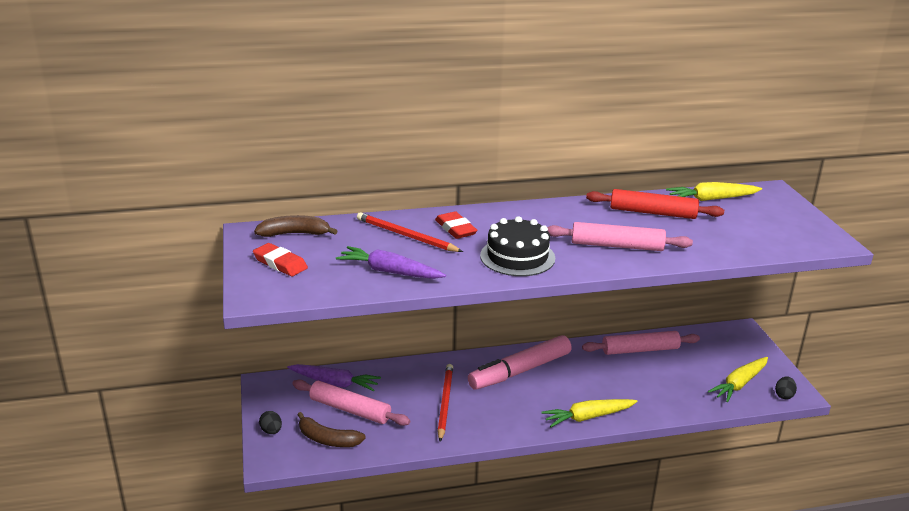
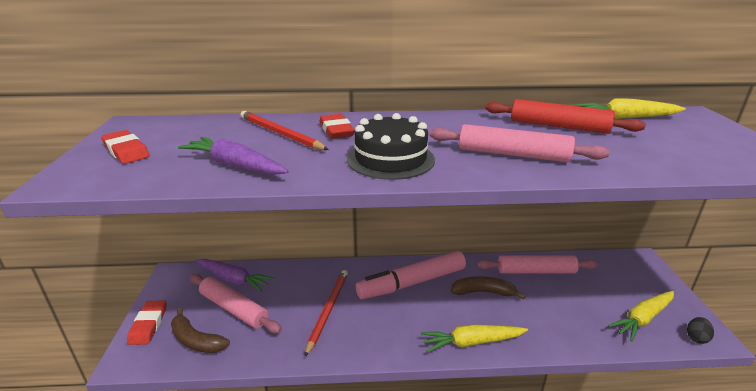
camera: 10 degrees right, 0 degrees up
brown banana [254,215,338,237] -> brown banana moved to [450,276,526,299]
black egg [259,411,282,434] -> red eraser [127,300,167,345]

